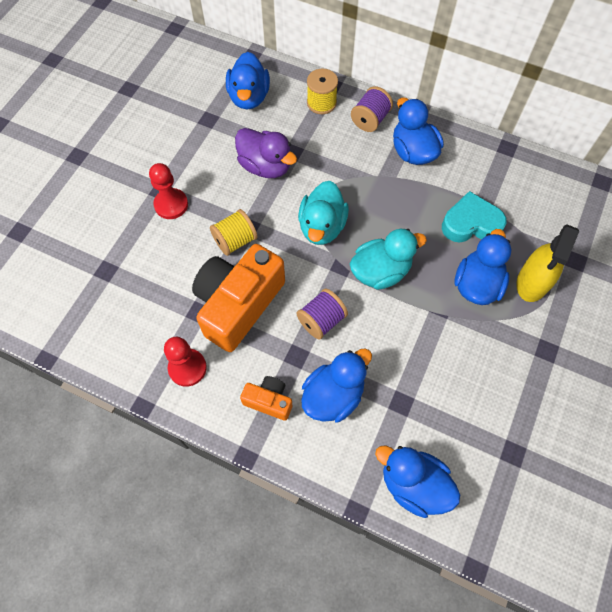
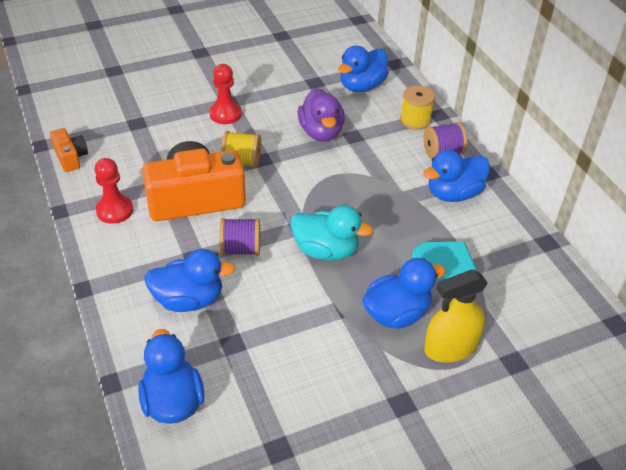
camera: 40 degrees right, 20 degrees down
orange camera [240,376,292,421] -> orange camera moved to [50,128,88,172]
turquoise duck [298,181,349,245] -> none
blue duck [393,97,444,165] -> blue duck turned 135 degrees counterclockwise [423,150,490,202]

